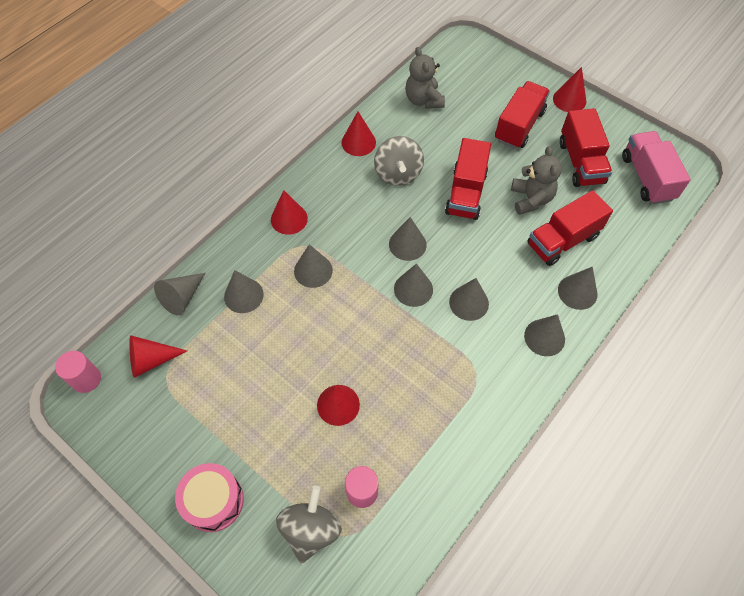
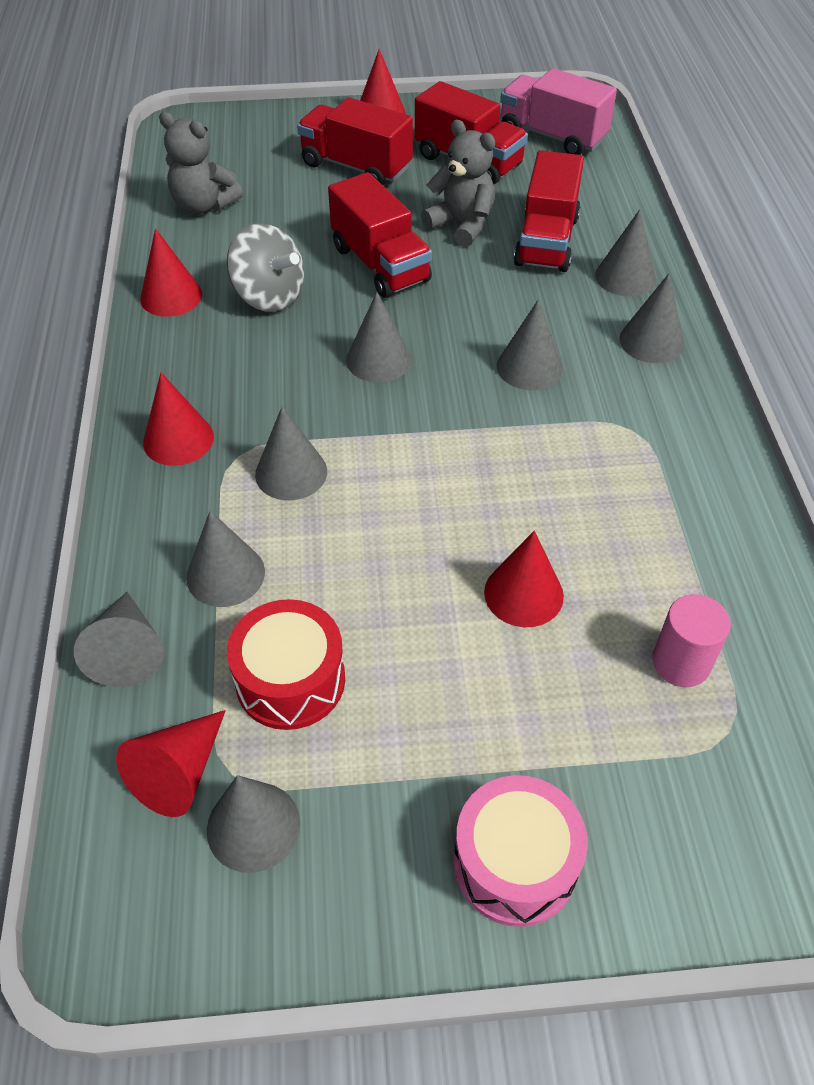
camera: 45 degrees left, 10 degrees down
pink cylinder [55,351,101,393] -> none
grey spinning top [276,486,342,564] -> none
grey cone [394,264,433,307] -> grey cone moved to [207,775,300,873]
red truck [495,81,550,149] -> red truck turned 45 degrees counterclockwise [297,97,413,185]
none -> red drum [227,599,345,730]

